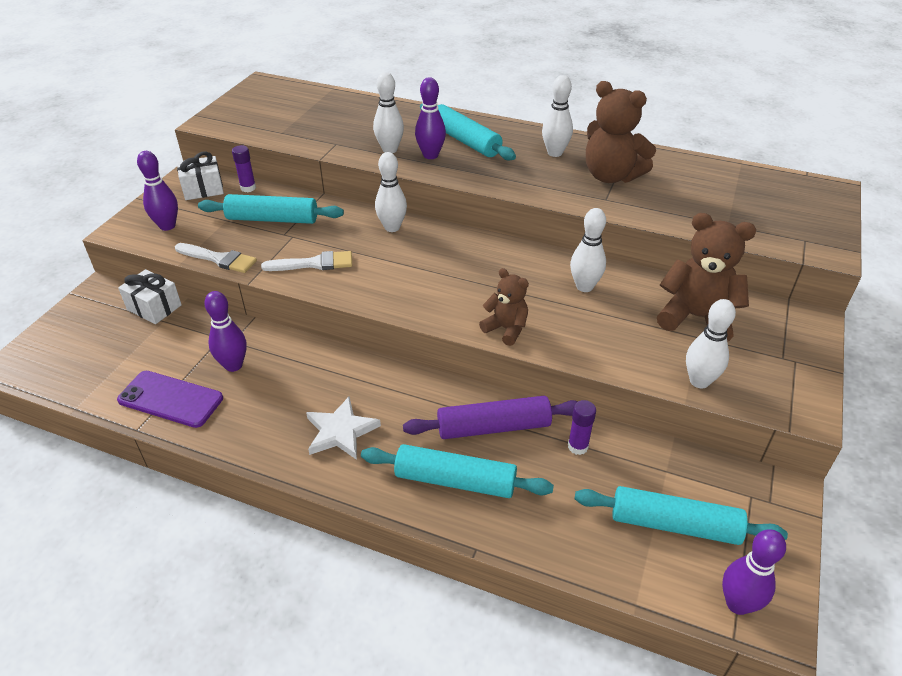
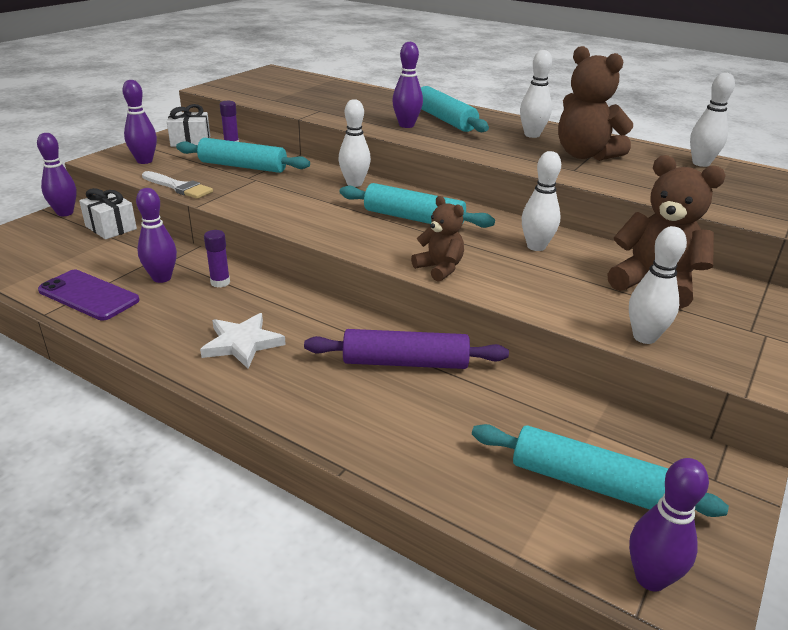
camera: 10 degrees right, 10 degrees down
white brush [261,251,352,271] -> none
turquoise rolling pin [361,444,554,498] -> turquoise rolling pin moved to [339,183,495,228]
white bowling pin [373,72,404,153] -> white bowling pin moved to [690,73,735,167]
purple glue stick [568,400,596,455] -> purple glue stick moved to [204,230,230,288]
none -> purple bowling pin [37,133,77,216]

